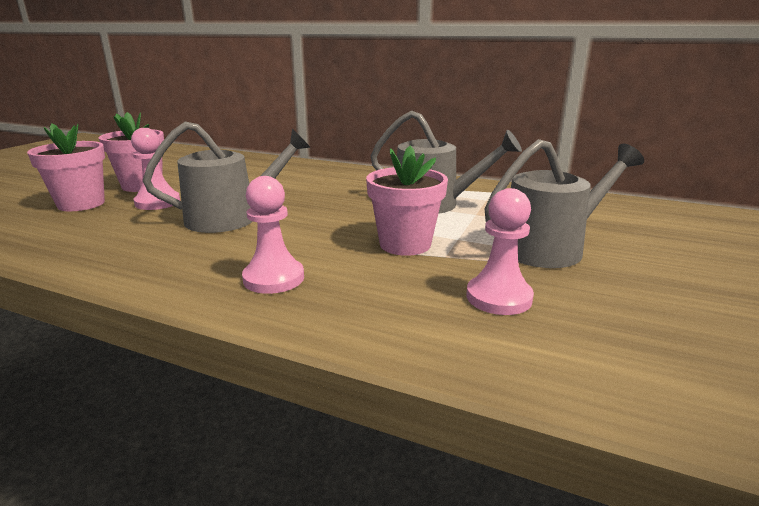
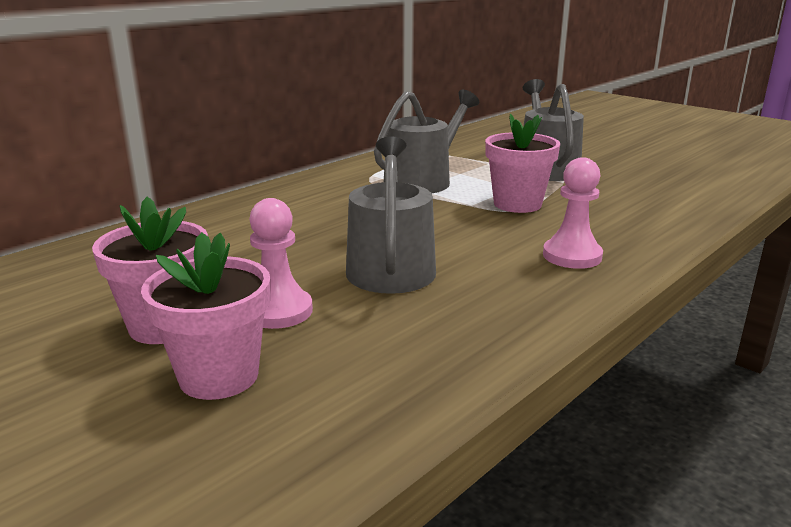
camera: 70 degrees left, 0 degrees up
pink pawn [467,188,534,315] -> none

